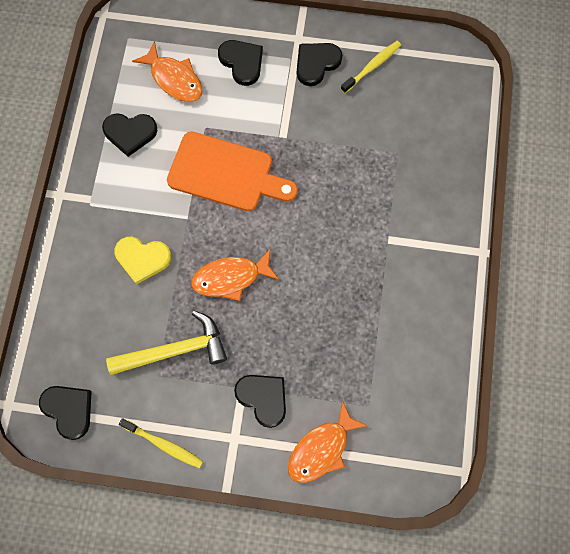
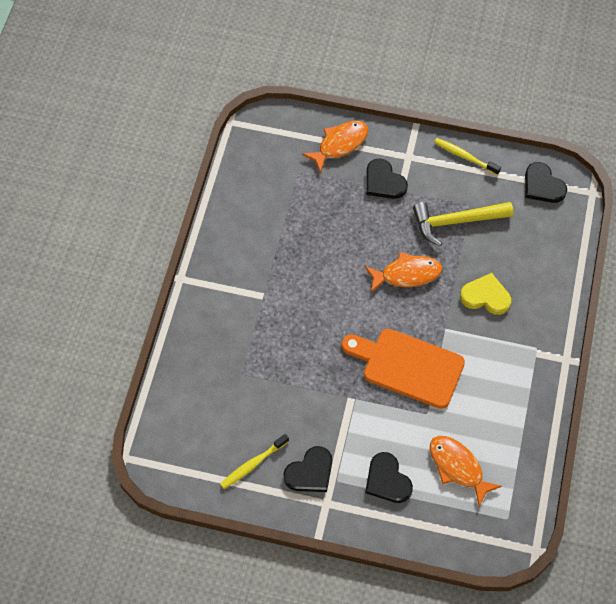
camera: 175 degrees left, 10 degrees down
black heart [102,113,158,157] -> none

